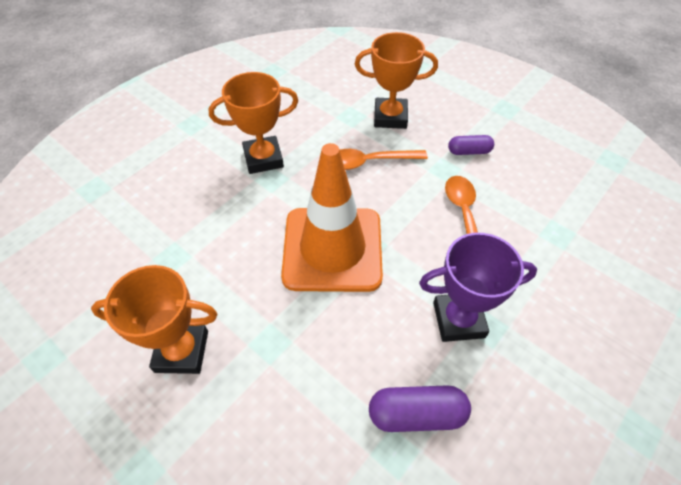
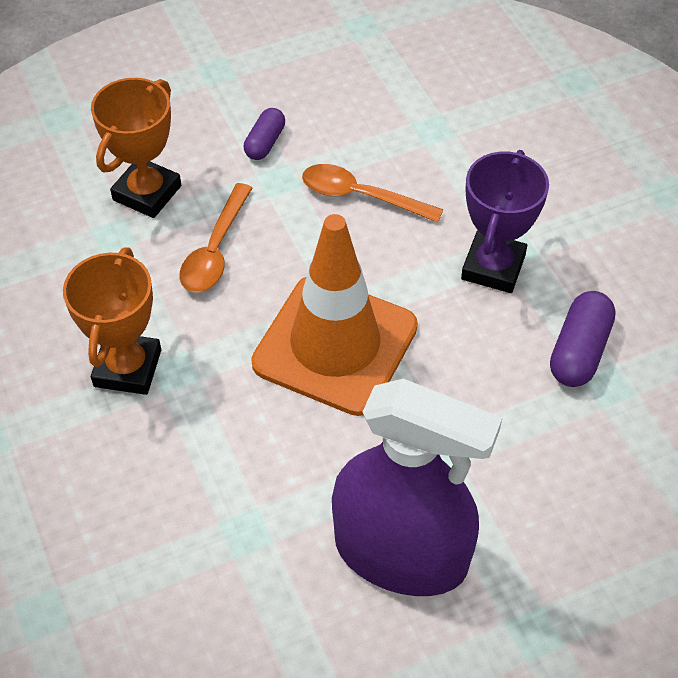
camera: 65 degrees left, 0 degrees up
orange trophy [91,265,218,374] -> purple spray bottle [332,379,502,596]

